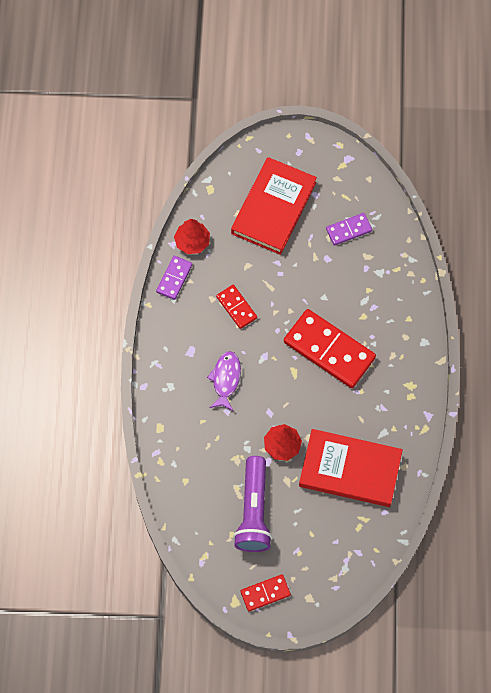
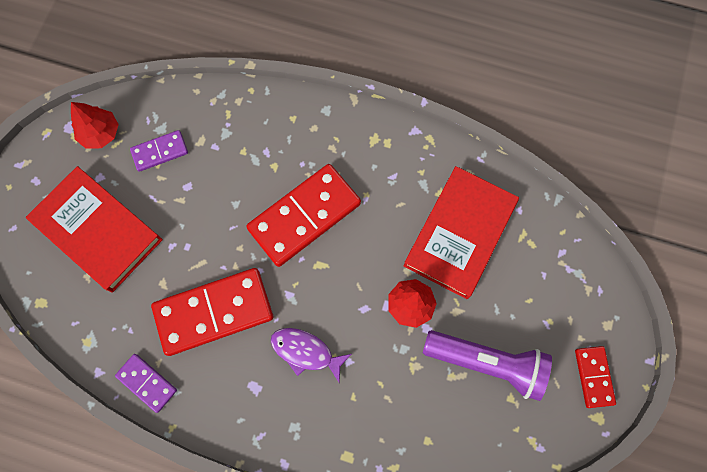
camera: 75 degrees left, 5 degrees up
red tree [174,219,210,254] -> red tree moved to [71,102,119,149]
red domino [216,285,257,329] -> red domino [151,268,273,356], size x1.96
purple domino [326,213,372,246] -> purple domino turned 75 degrees clockwise [130,130,188,172]

